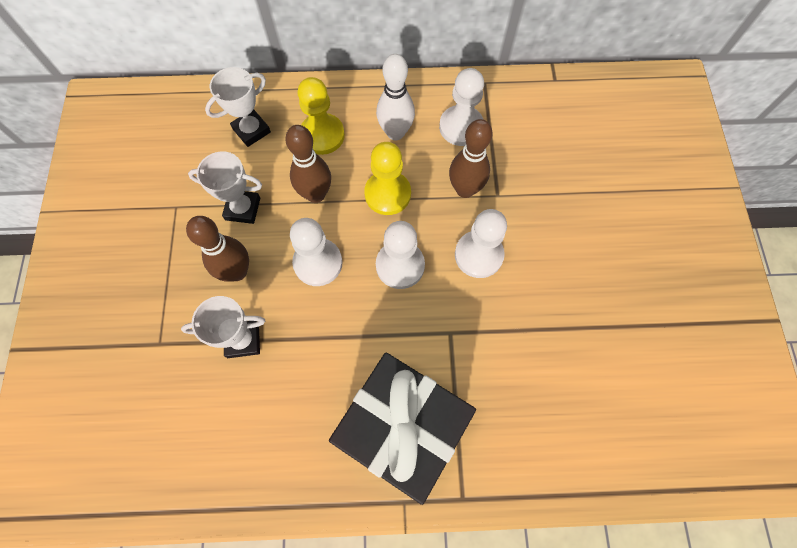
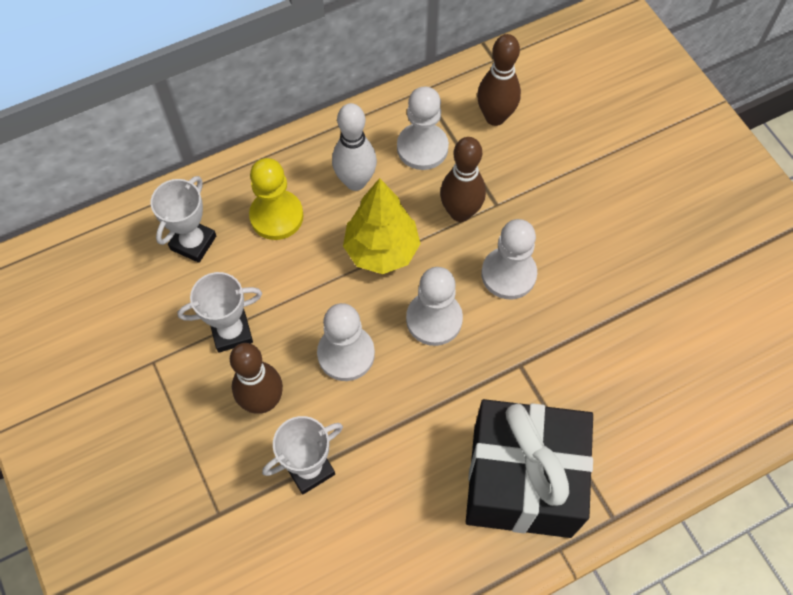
camera: 25 degrees left, 5 degrees down
brown bowling pin [285,125,331,203] -> brown bowling pin moved to [477,34,521,126]
yellow pawn [364,142,411,215] -> yellow tree [343,178,421,274]

